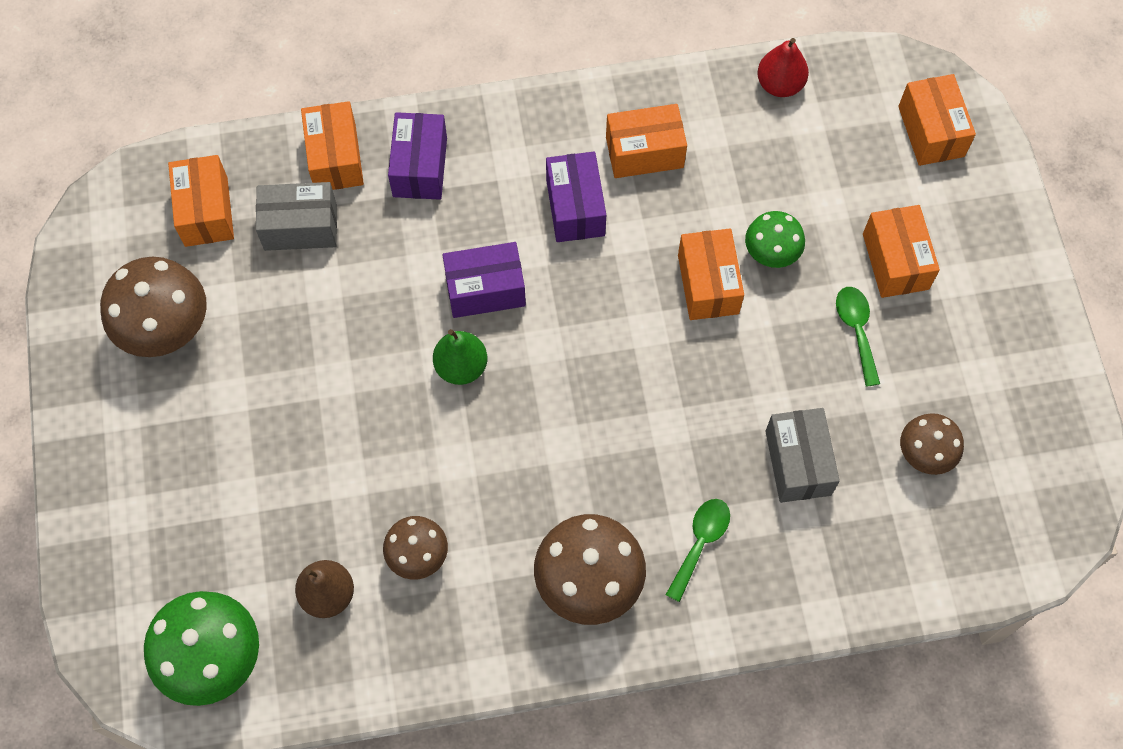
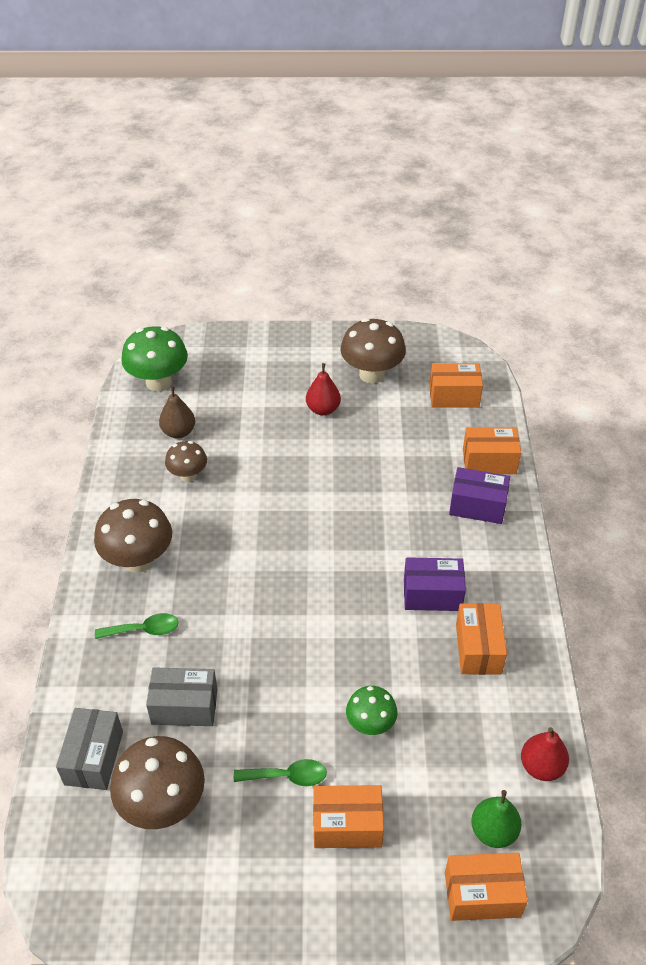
camera: 100 degrees right, 20 degrees down
grey box [256,182,337,251] -> grey box moved to [56,708,123,790]
green pear [433,329,487,385] -> green pear moved to [471,790,521,848]
purple box [442,242,526,318] -> none
green spoon [666,499,730,602] -> green spoon turned 45 degrees counterclockwise [95,613,179,639]
orange box [678,228,744,320] -> none
brown mushroom [900,413,964,475] -> brown mushroom [110,736,205,829], size x1.69
none -> red pear [306,363,341,415]

